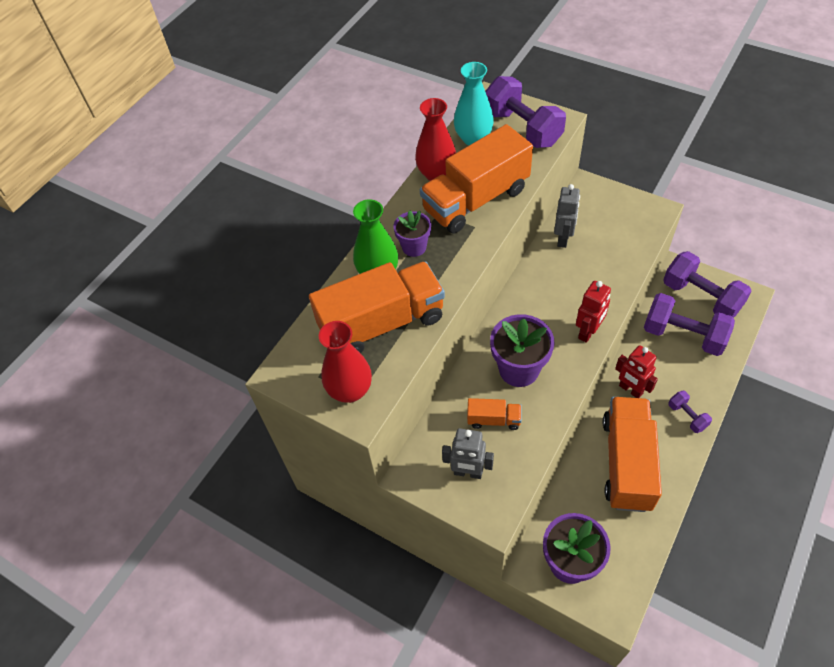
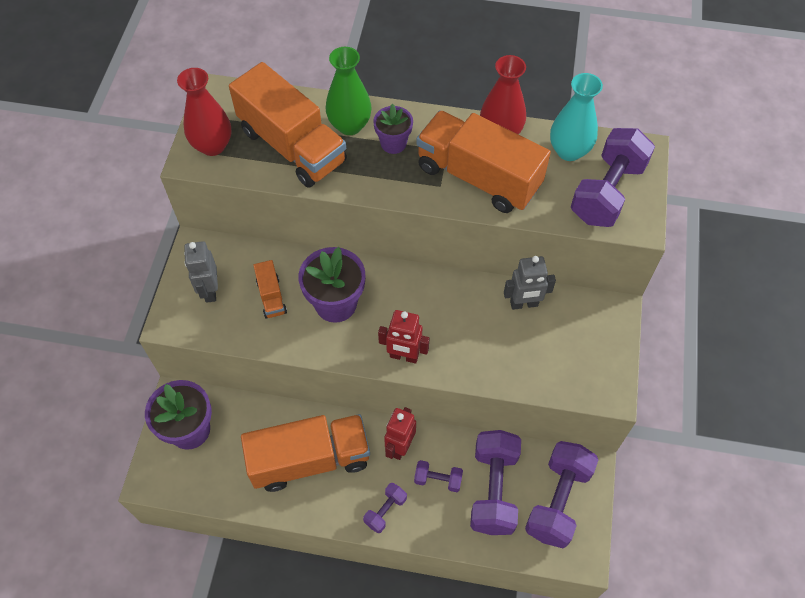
camera: 65 degrees right, 5 degrees up
none -> purple dumbbell [414,460,463,492]

